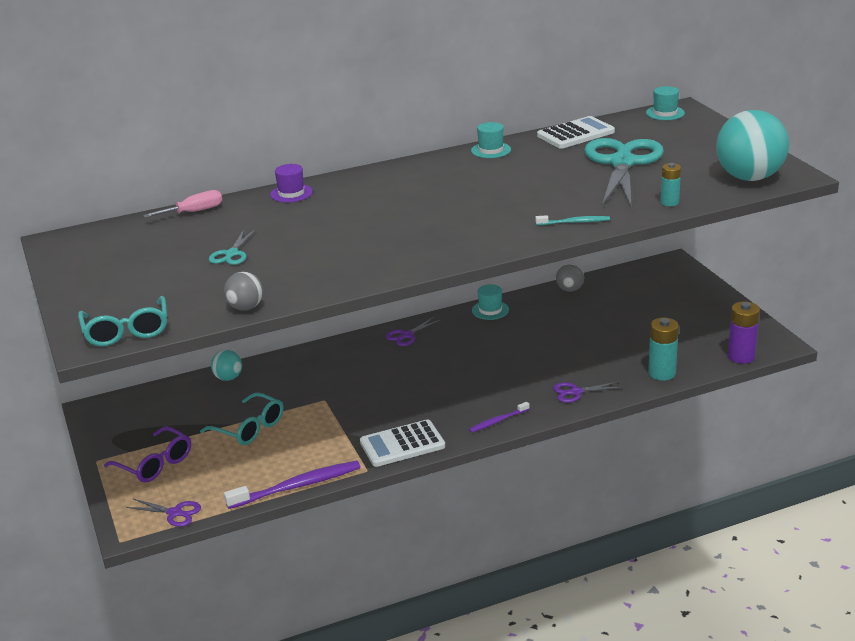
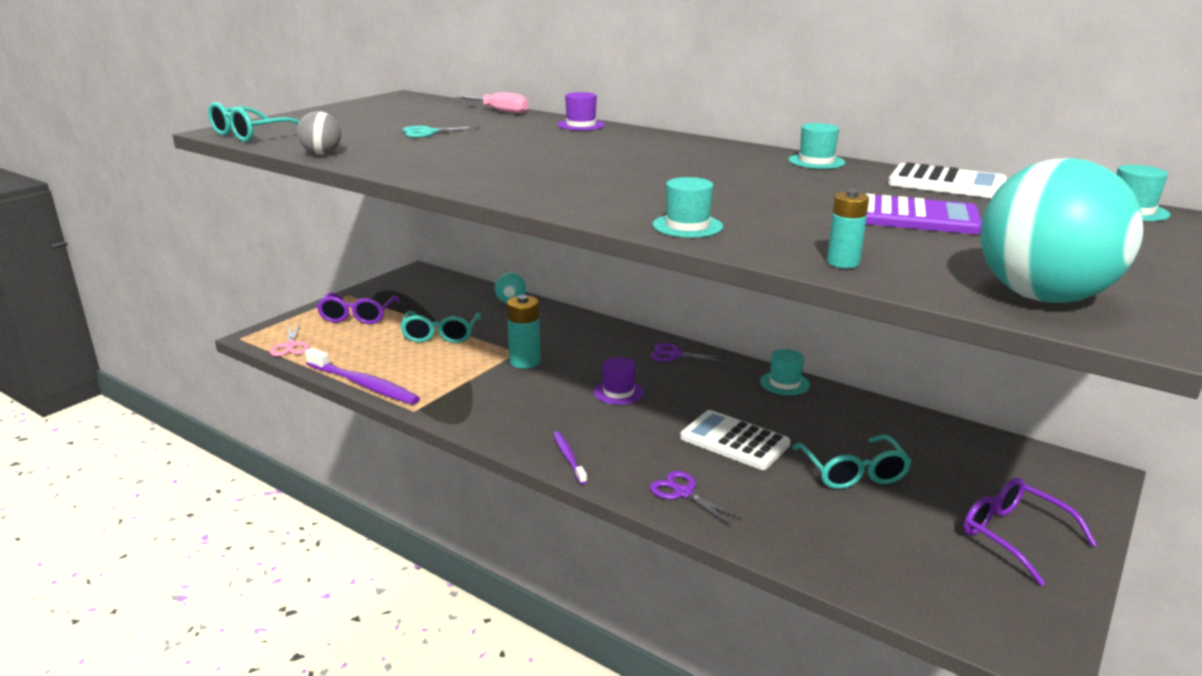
camera: 55 degrees right, 5 degrees down
purple scissors [126,499,201,527] -> pink scissors [270,324,309,356]
white calculator [360,420,445,467] -> white calculator moved to [680,410,791,470]
purple toothbrush [469,402,529,433] -> purple toothbrush turned 45 degrees clockwise [553,431,587,484]
turquoise toothbrush [536,215,610,225] -> turquoise hat [652,177,723,238]
grey ball [556,264,584,292] -> none
turquoise scissors [584,138,664,208] -> purple calculator [865,194,982,234]
turquoise battery [648,318,679,381] -> turquoise battery moved to [507,295,541,369]
purple battery [728,301,760,364] -> none
none -> purple hat [594,357,644,405]
none -> turquoise glasses [793,435,912,489]
none -> purple glasses [963,478,1097,586]

